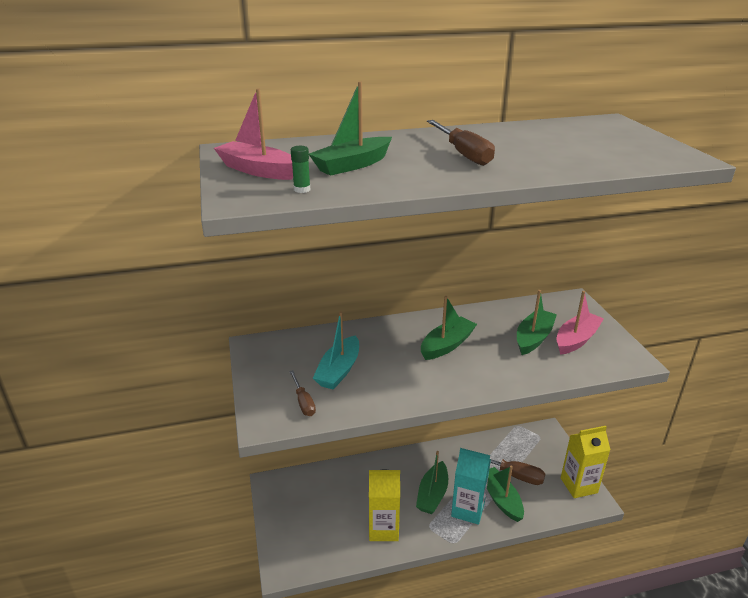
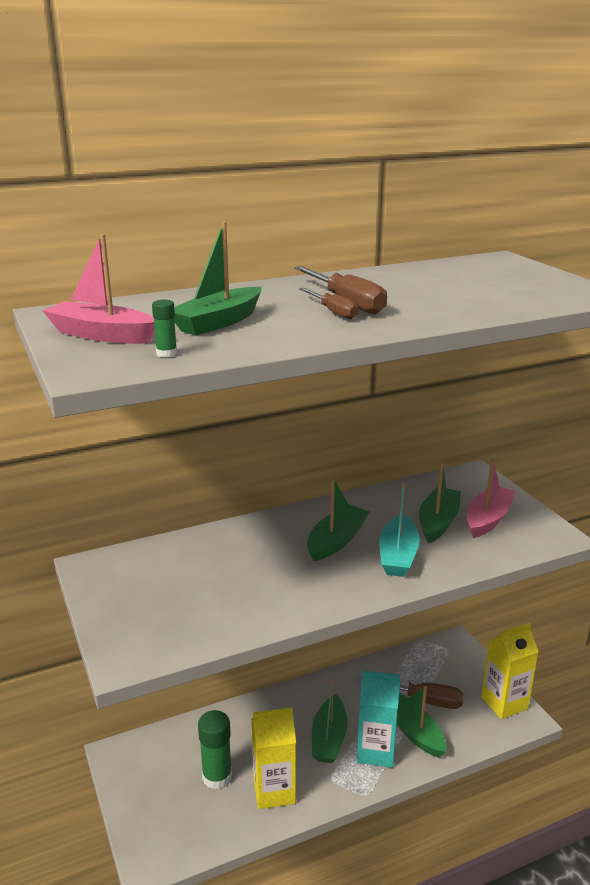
camera: 10 degrees left, 5 degrees down
brown screwdriver [289,370,316,416] -> brown screwdriver moved to [299,288,359,319]
turquoise boat [313,311,359,390] -> turquoise boat moved to [379,482,420,577]
none -> green glue stick [198,710,232,789]

